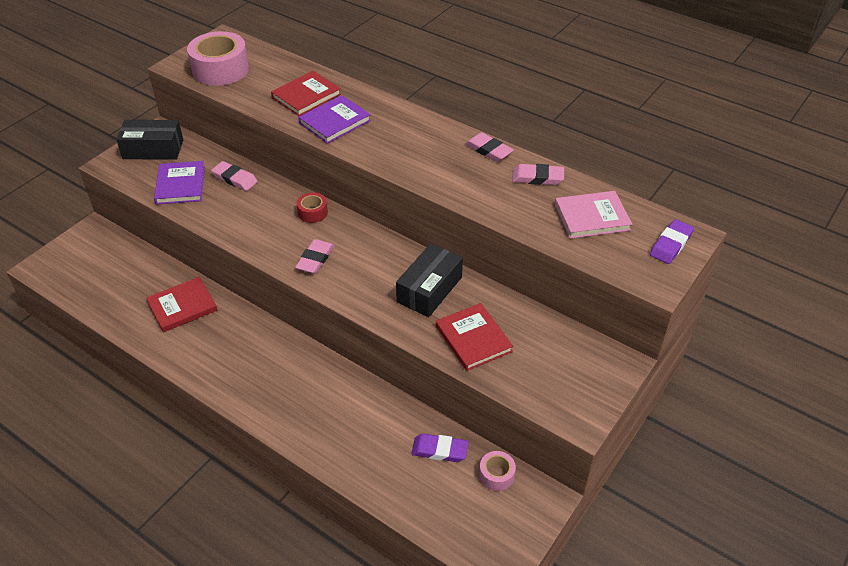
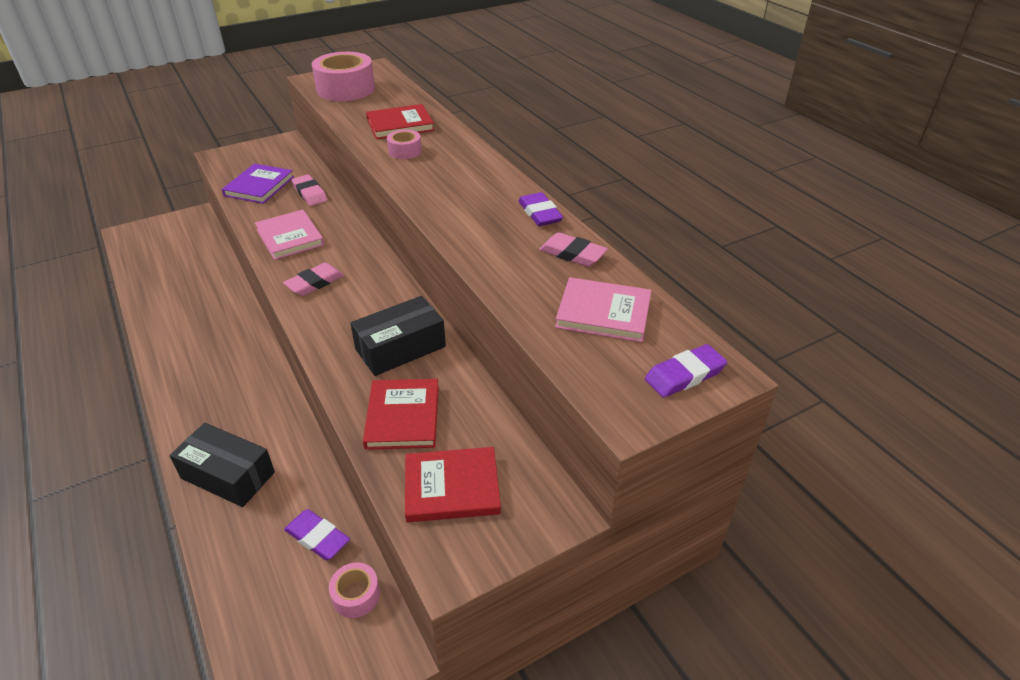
camera: 25 degrees right, 5 degrees down
black box [116,120,183,160] -> black box moved to [170,423,275,507]
red book [146,277,217,332] -> red book moved to [405,447,501,522]
red tape [297,192,328,223] -> none
purple book [298,95,371,144] -> pink tape [387,130,422,159]
pink eraser [465,132,514,162] -> purple eraser [518,192,563,226]
none -> pink book [255,210,324,260]

